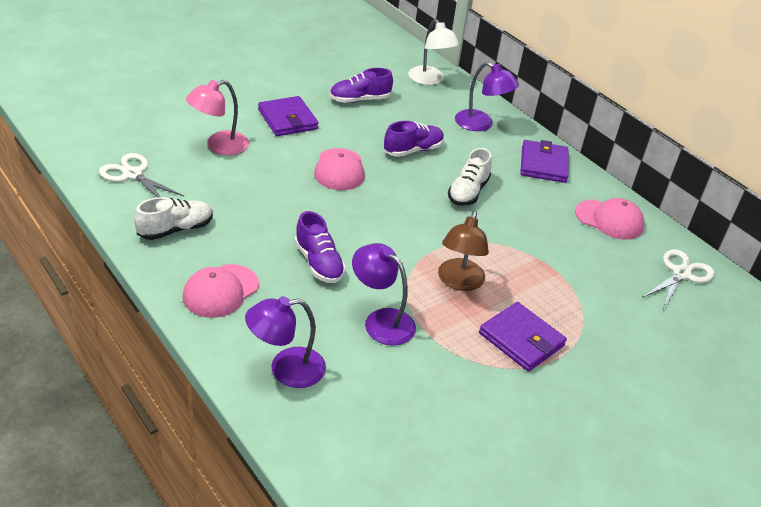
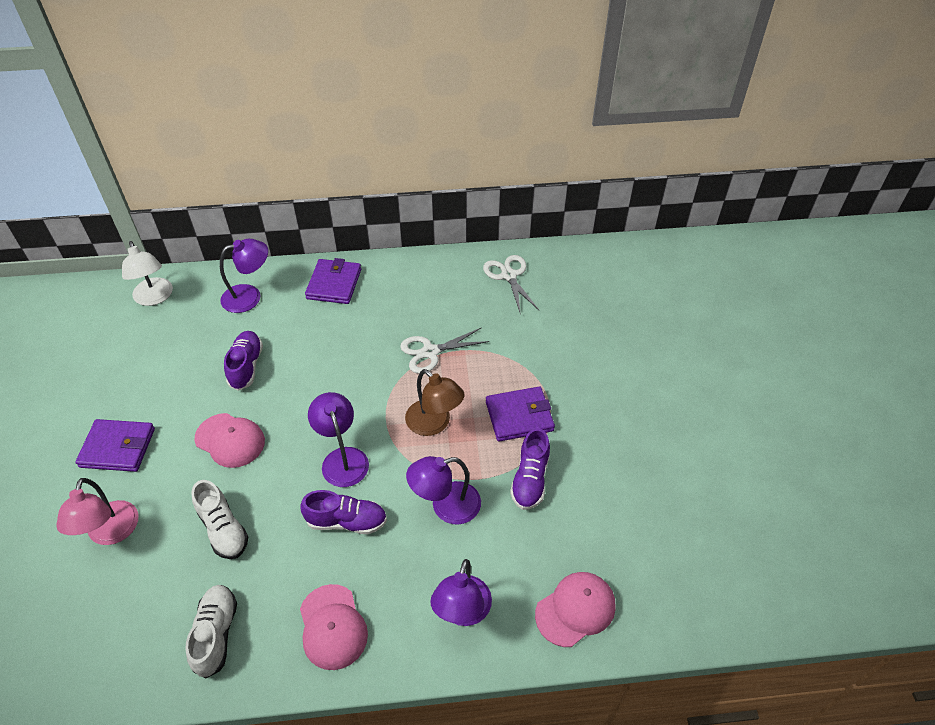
camera: 55 degrees left, 10 degrees up
white scissors [99,153,184,197] -> white scissors moved to [400,328,489,374]
purple shoe [330,68,393,103] -> purple shoe moved to [510,428,550,510]
white lamp [408,19,460,85] -> white lamp turned 60 degrees clockwise [122,241,173,306]
white shoe [448,148,492,206] -> white shoe moved to [191,480,248,559]
purple wallet [520,140,569,183] -> purple wallet turned 60 degrees clockwise [305,258,361,304]
pink cap [575,198,645,240] -> pink cap moved to [535,572,616,647]
none -> purple lamp [308,392,369,487]

